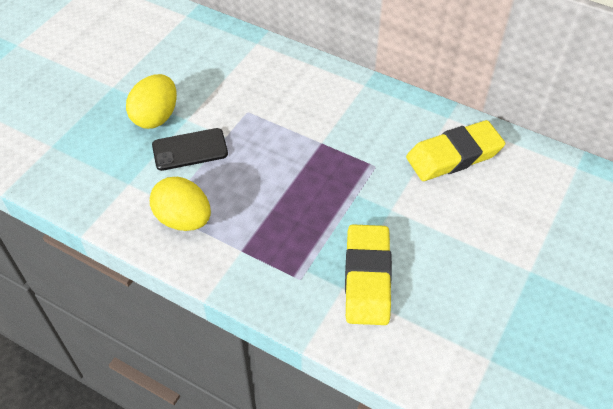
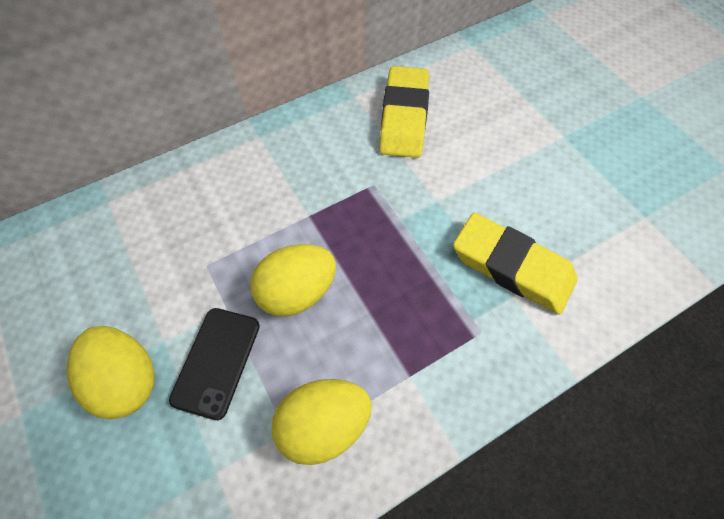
camera: 60 degrees left, 10 degrees up
none -> yellow egg [250,244,336,316]

